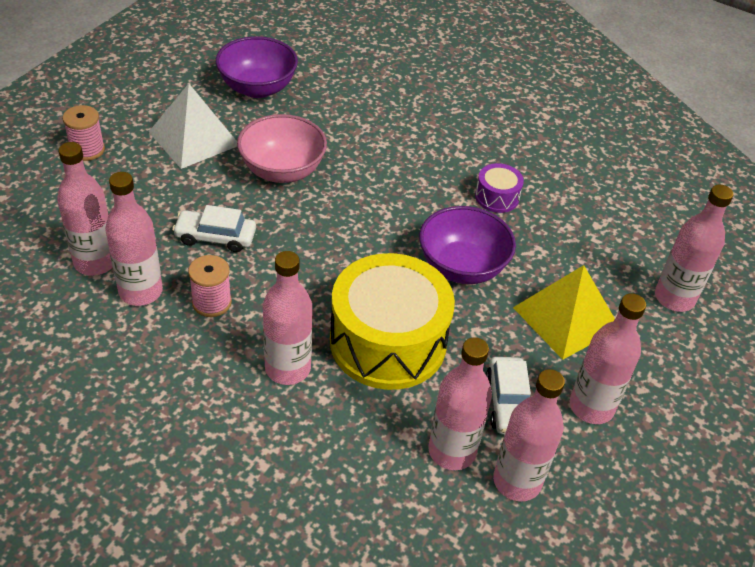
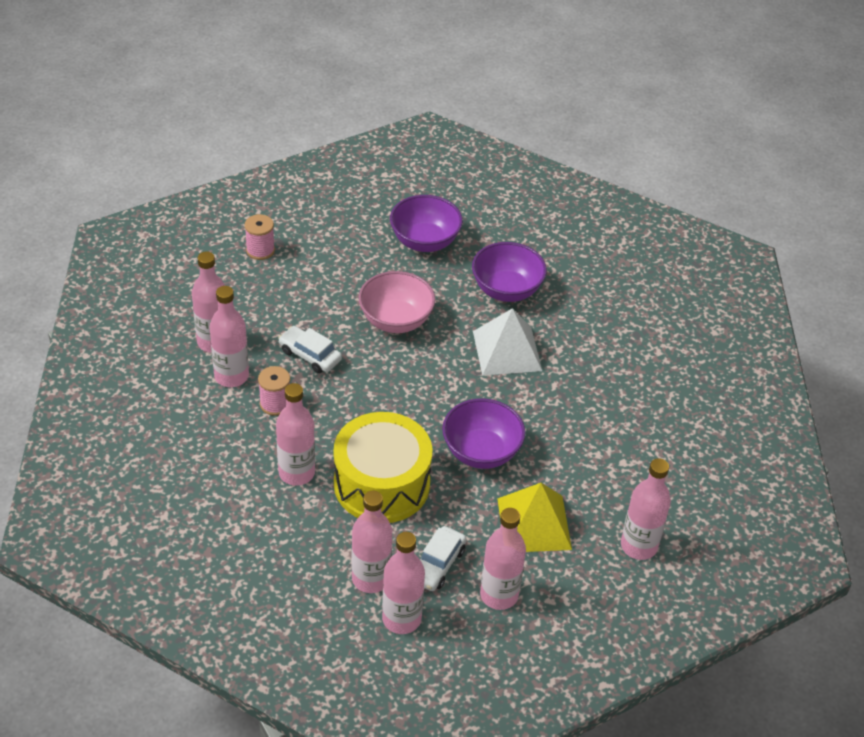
camera: 30 degrees right, 0 degrees up
white pyramid [149,83,237,169] -> white pyramid moved to [473,308,542,376]
purple drum [475,163,524,213] -> none
none -> purple bowl [472,242,547,302]

